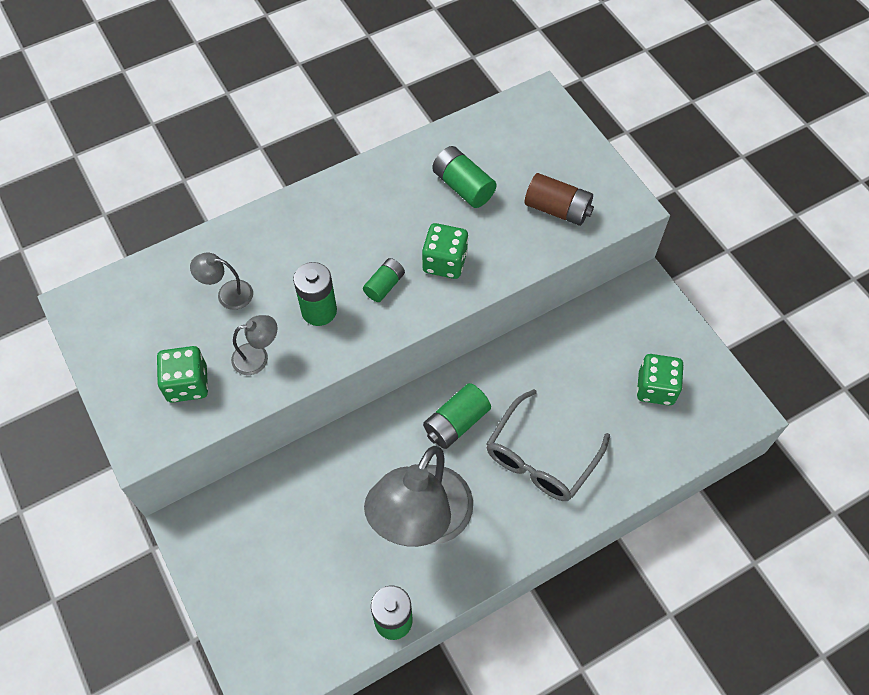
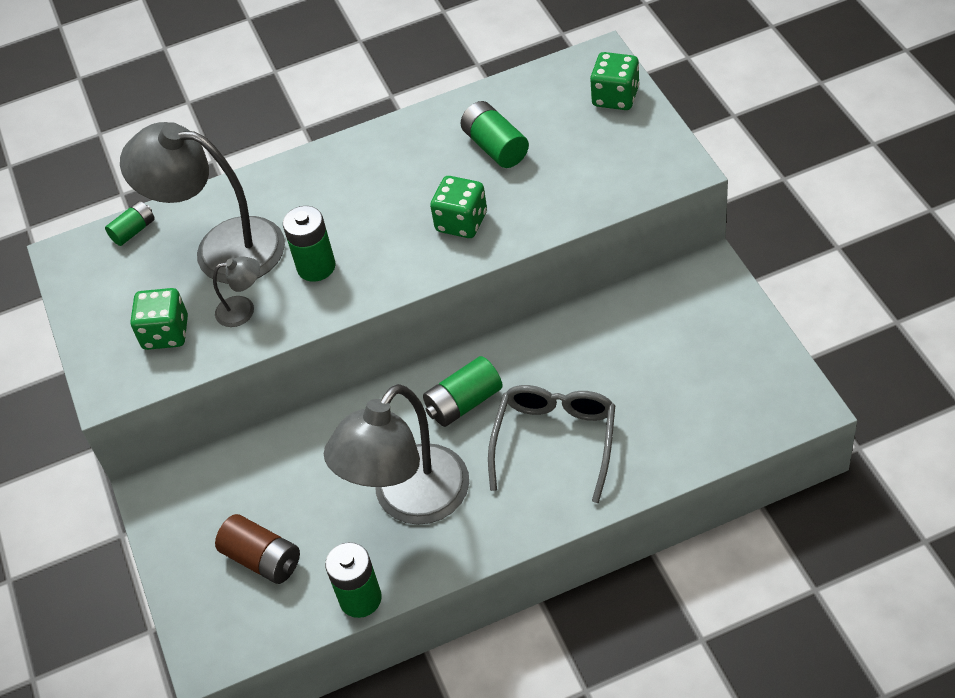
camera: 15 degrees right, 10 degrees down
grey lamp [190,253,253,310] -> grey lamp [120,122,285,284], size x2.31
green battery [363,258,405,302] -> green battery moved to [105,201,155,246]
grey glasses [486,389,610,501] -> grey glasses turned 150 degrees clockwise [488,385,615,503]
brown battery [524,173,594,226] -> brown battery moved to [215,514,300,584]
green dice [637,354,684,405] -> green dice moved to [590,52,640,110]

